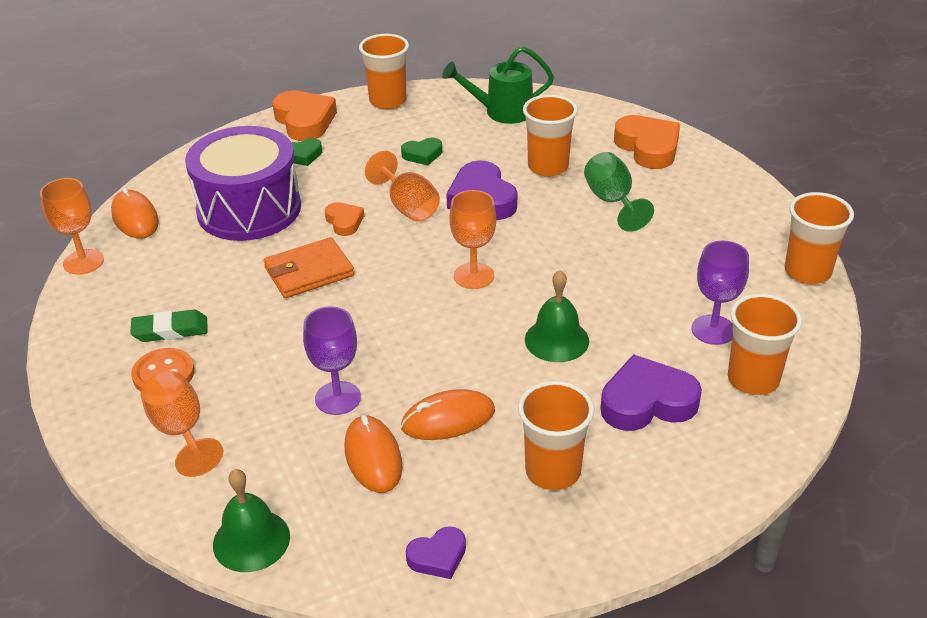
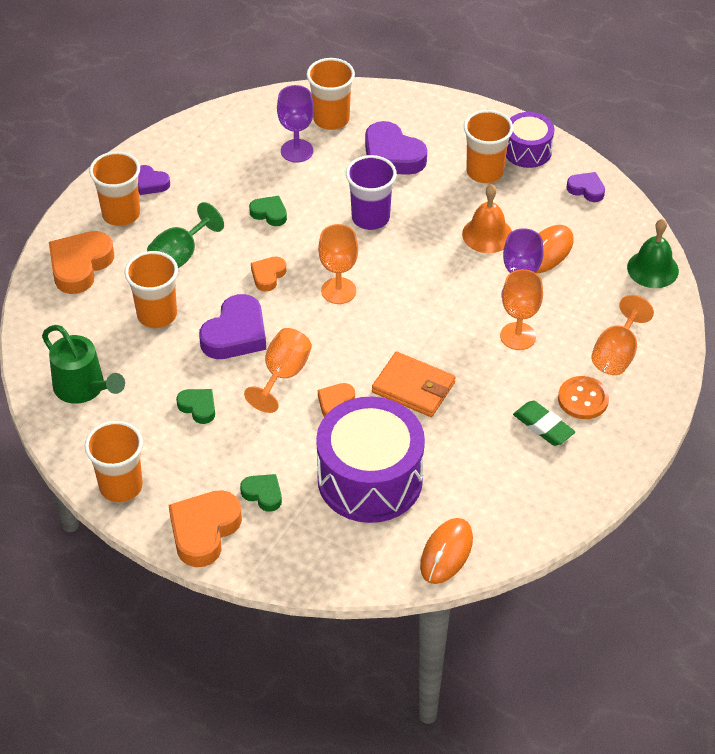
camera: 125 degrees left, 10 degrees up
orange goblet [40,178,104,275] -> orange goblet moved to [500,269,543,350]
orange mouse [401,389,495,440] -> orange bell [462,184,512,253]
green bell [525,270,589,362] -> purple cup [346,155,397,230]
orange cup [785,192,854,284] -> orange cup moved to [89,152,140,226]
none -> purple heart [138,165,170,195]
none -> green heart [249,195,287,226]
none -> orange heart [251,256,286,291]
none -> purple drum [506,112,554,168]

